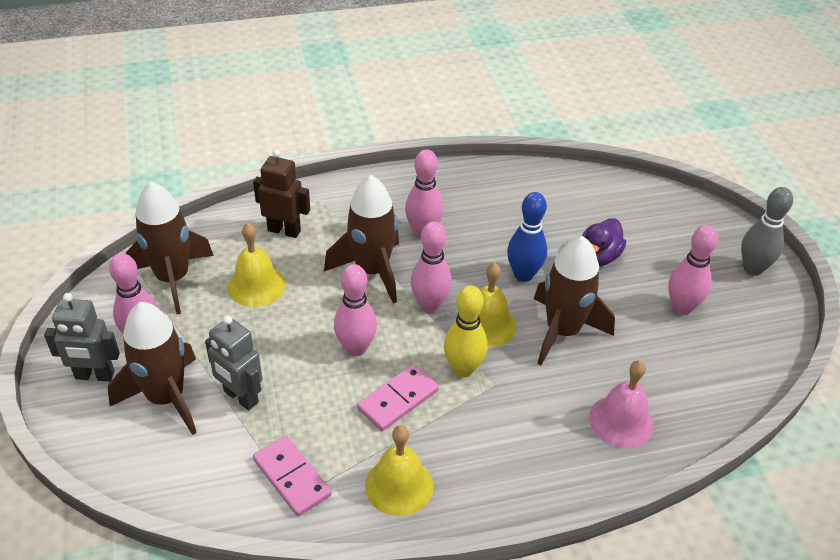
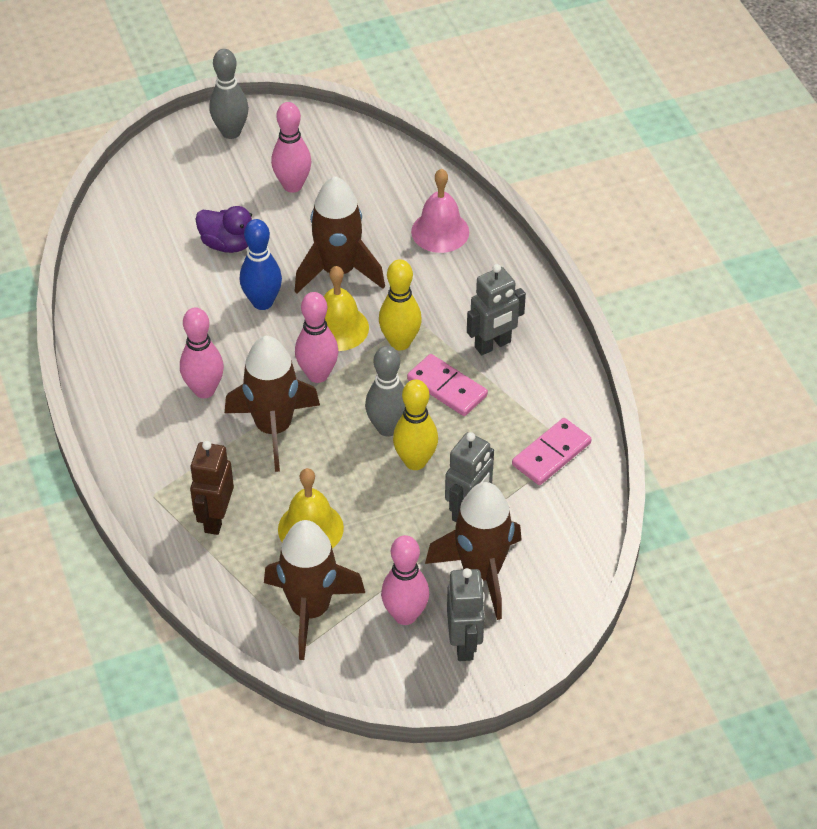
camera: 95 degrees left, 5 degrees up
pink bowling pin [334,264,377,356] -> grey bowling pin [365,346,405,437]
yellow bell [365,425,433,516] -> none
none -> yellow bowling pin [393,379,438,470]
none -> grey robot [467,264,526,355]

